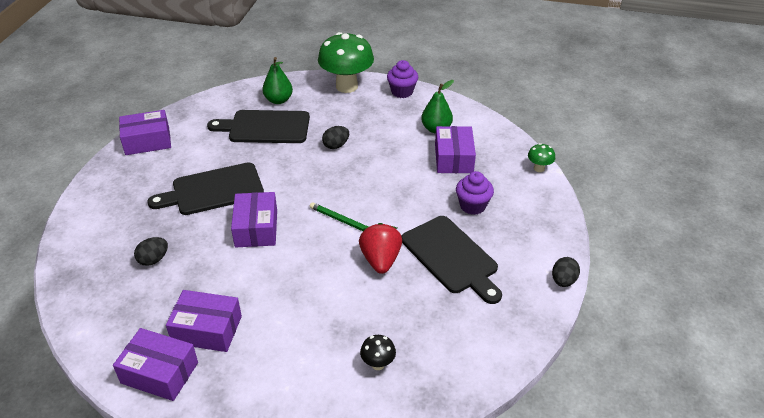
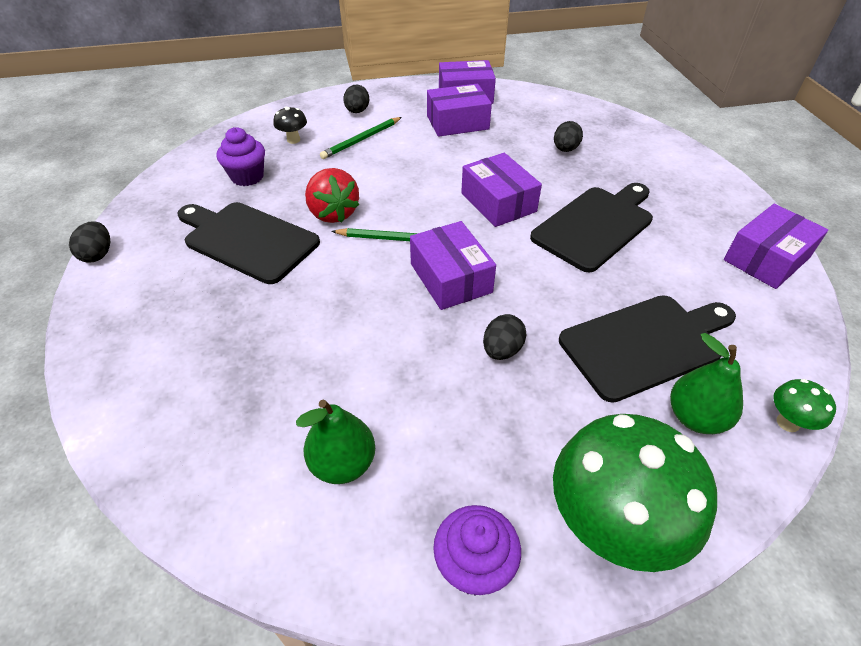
camera: 155 degrees right, 5 degrees up
purple box [435,126,476,173] -> purple box moved to [410,221,496,310]
purple cupcake [456,171,494,215] -> purple cupcake moved to [217,127,265,186]
green mushroom [528,143,555,172] -> green mushroom moved to [773,379,836,432]
none -> green pencil [320,117,402,159]
none -> black egg [343,85,369,113]

